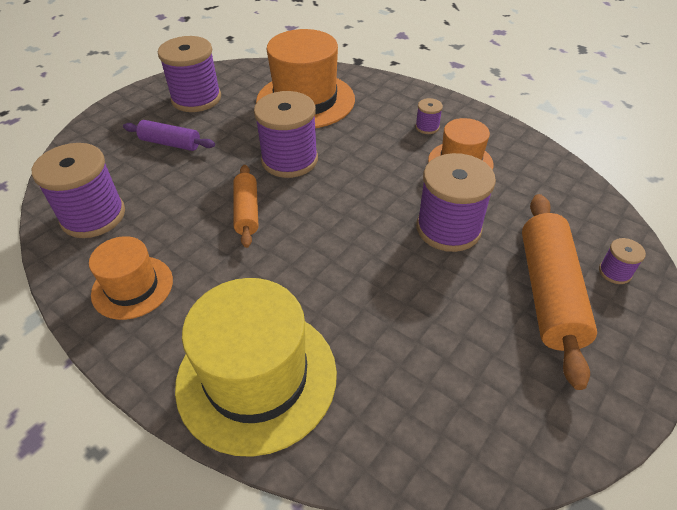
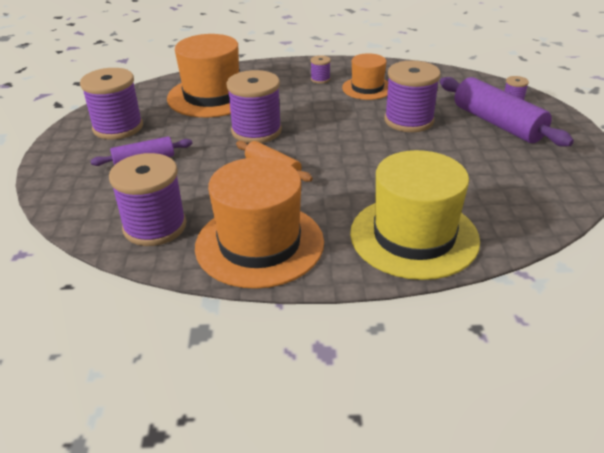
camera: 40 degrees left, 10 degrees down
orange hat [89,236,173,320] -> orange hat [195,157,324,289], size x1.75
orange rolling pin [522,194,597,390] -> purple rolling pin [440,77,574,147]

